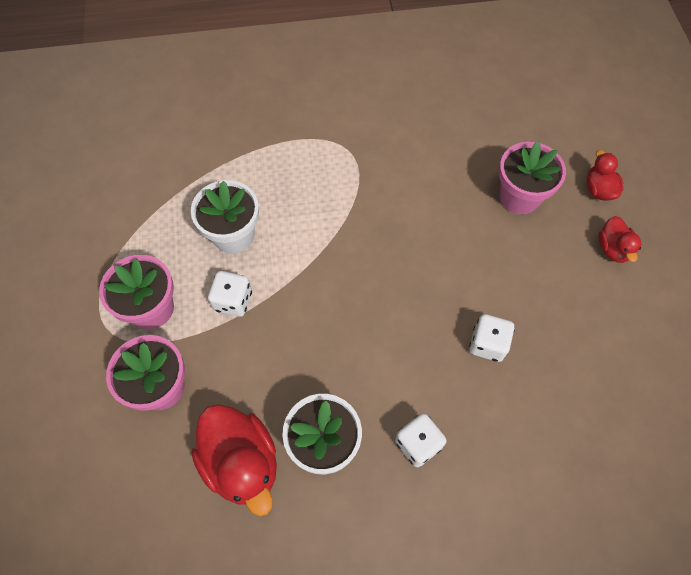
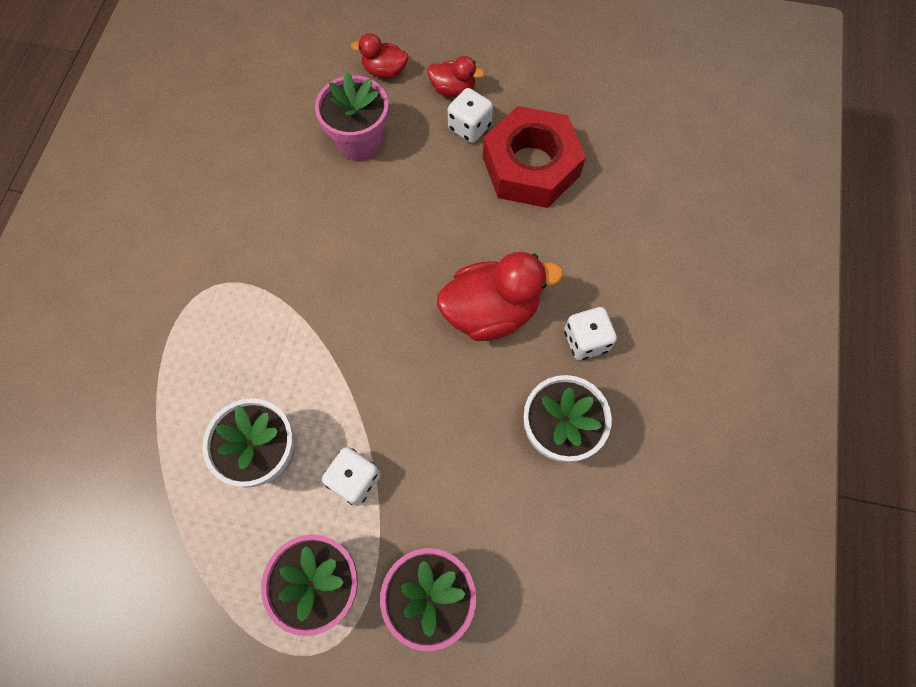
camera: 70 degrees left, 5 degrees up
red duck [191,404,277,516] -> red duck moved to [437,252,563,341]
white dice [469,314,515,362] -> white dice moved to [448,88,493,143]
none -> red nut [483,106,586,208]

